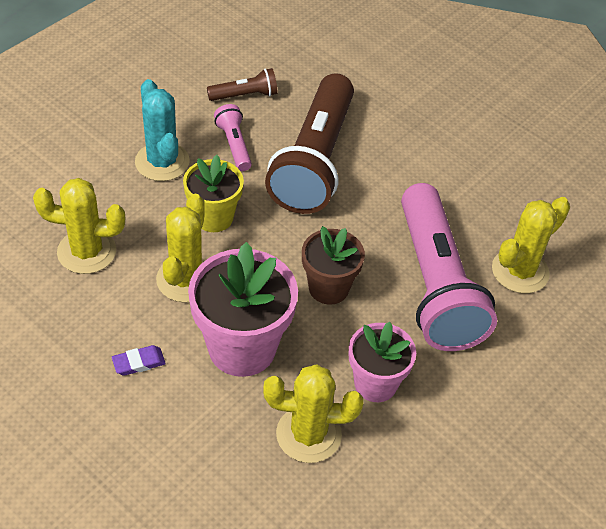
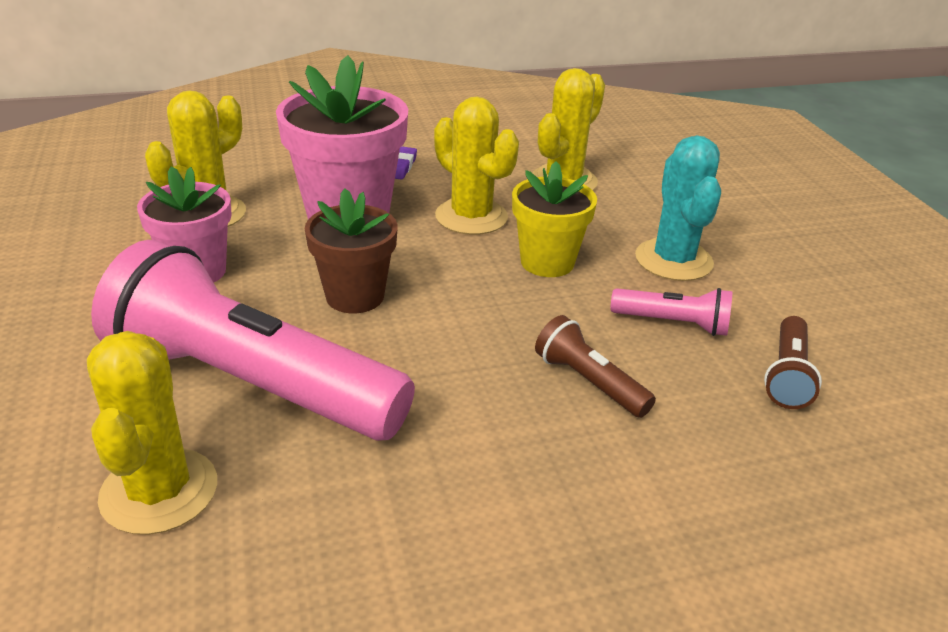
camera: 125 degrees right, 15 degrees down
turquoise cactus [135,79,190,181] -> turquoise cactus turned 75 degrees clockwise [635,135,721,281]
brown flashlight [265,73,354,214] -> brown flashlight [535,315,656,418], size x0.43

